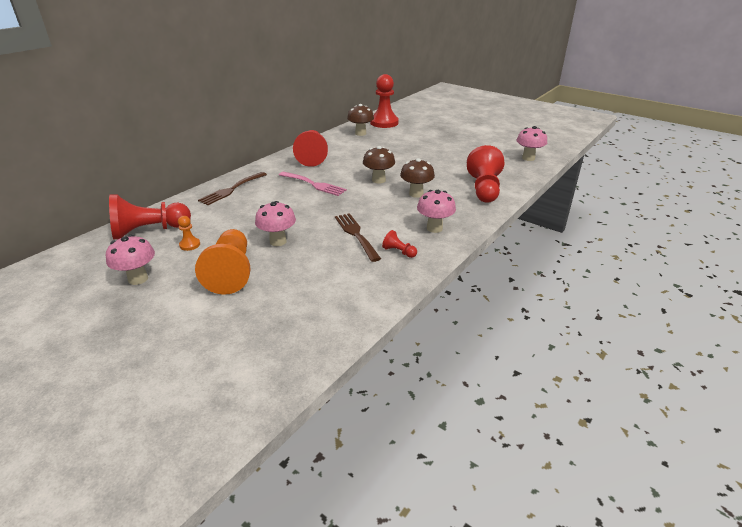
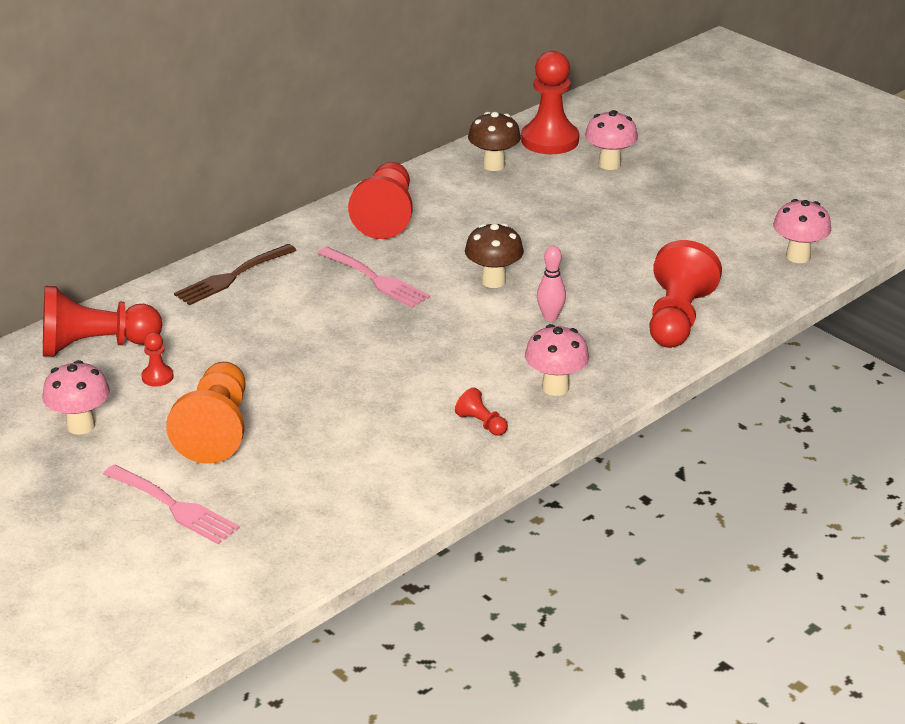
camera: 10 degrees right, 0 degrees up
orange pawn [178,216,200,251] -> red pawn [141,332,174,387]
pink mushroom [255,201,296,246] -> pink mushroom moved to [585,110,638,170]
brown fork [335,213,381,262] -> none
brown mushroom [400,158,435,198] -> pink bowling pin [537,246,566,321]
none -> pink fork [103,465,240,544]

